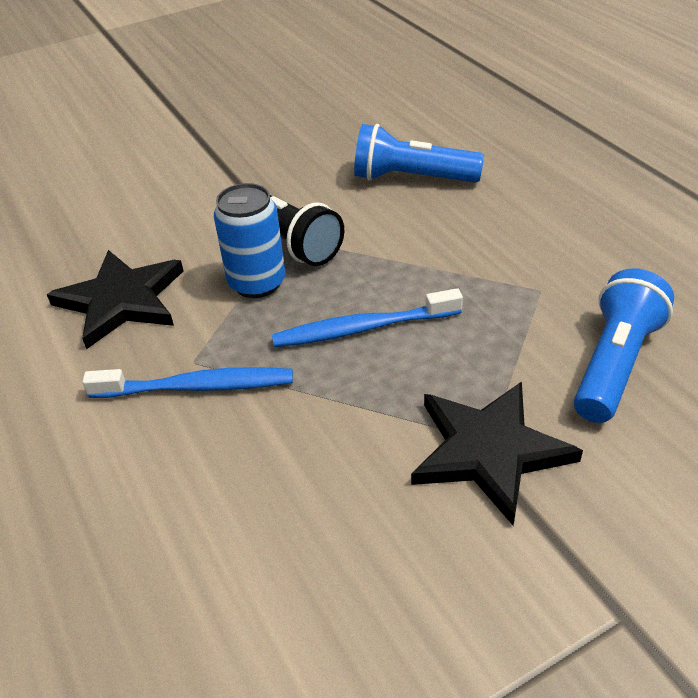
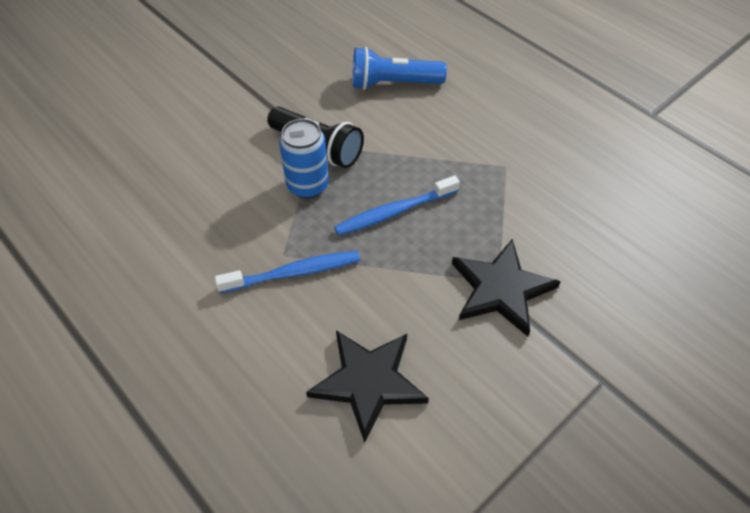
camera: 15 degrees left, 10 degrees up
black star [47,250,183,349] -> black star moved to [306,330,429,443]
blue flashlight [574,269,674,423] -> none

